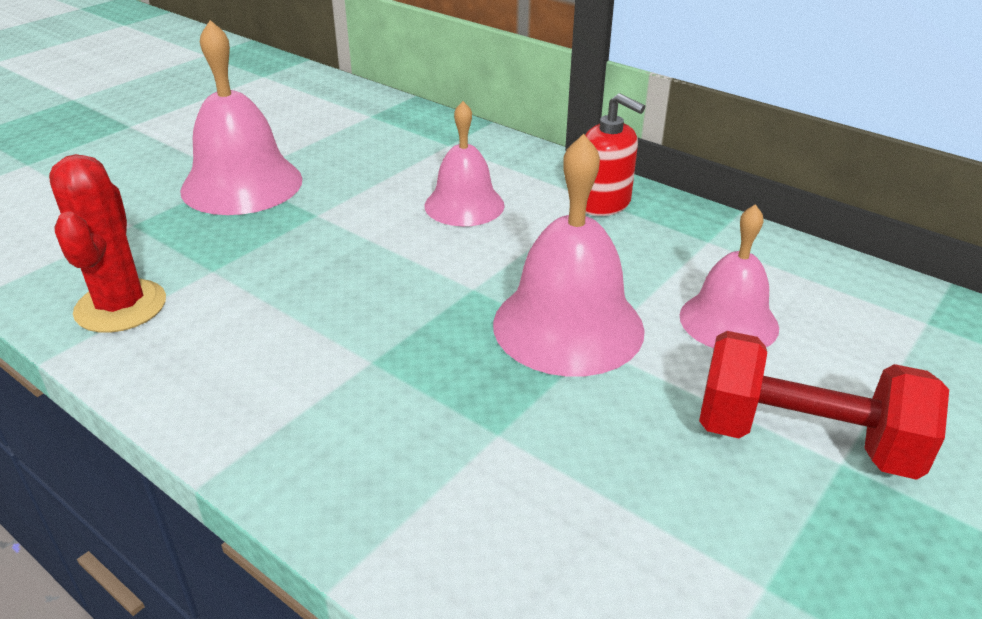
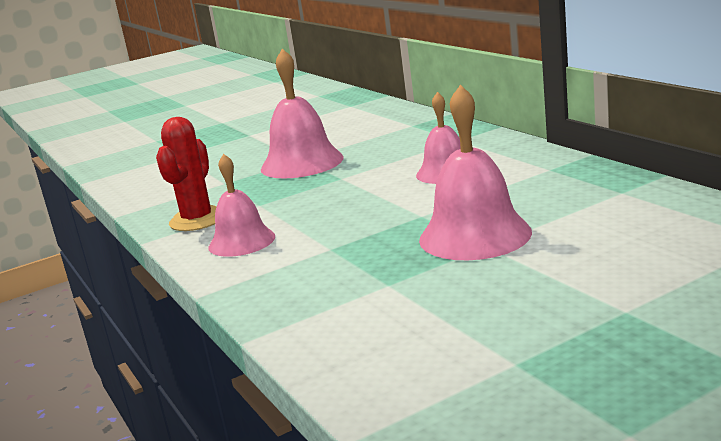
camera: 25 degrees right, 15 degrees down
red soap dispenser [585,93,645,216] -> none
pink bell [680,204,779,348] -> pink bell moved to [208,154,275,257]
red dumbbell [699,331,949,480] -> none

